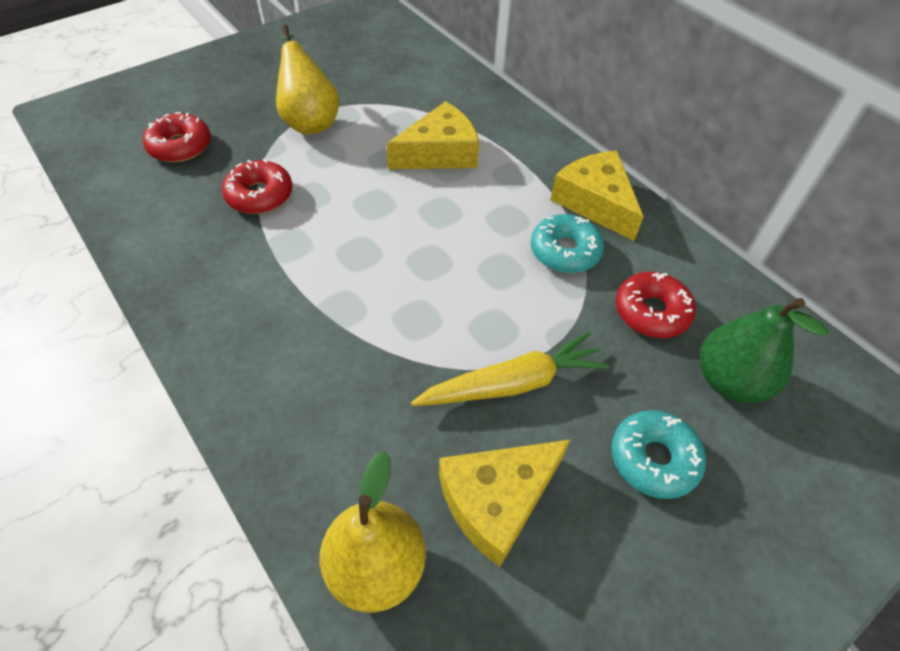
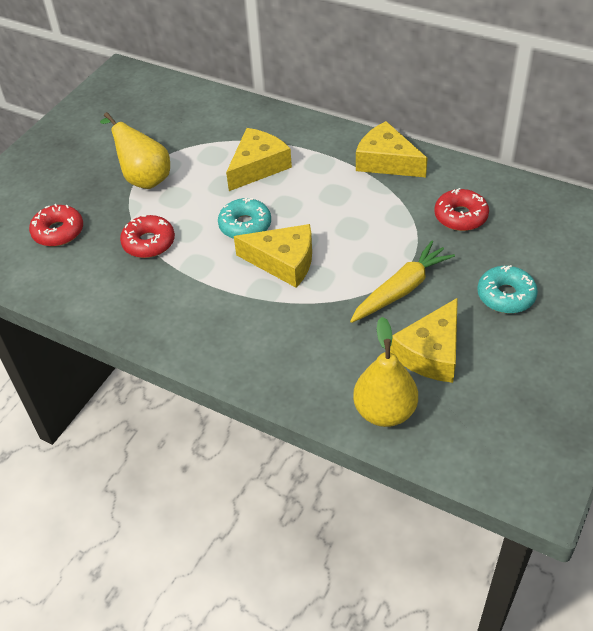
camera: 20 degrees left, 5 degrees down
turquoise donut [531,214,604,273] -> turquoise donut moved to [218,198,271,239]
green pear [700,298,829,403] -> none
none -> yellow cheese [234,224,312,288]

